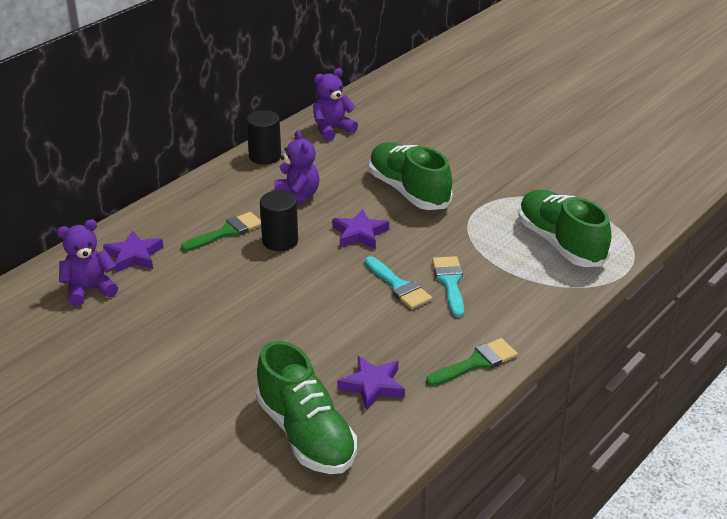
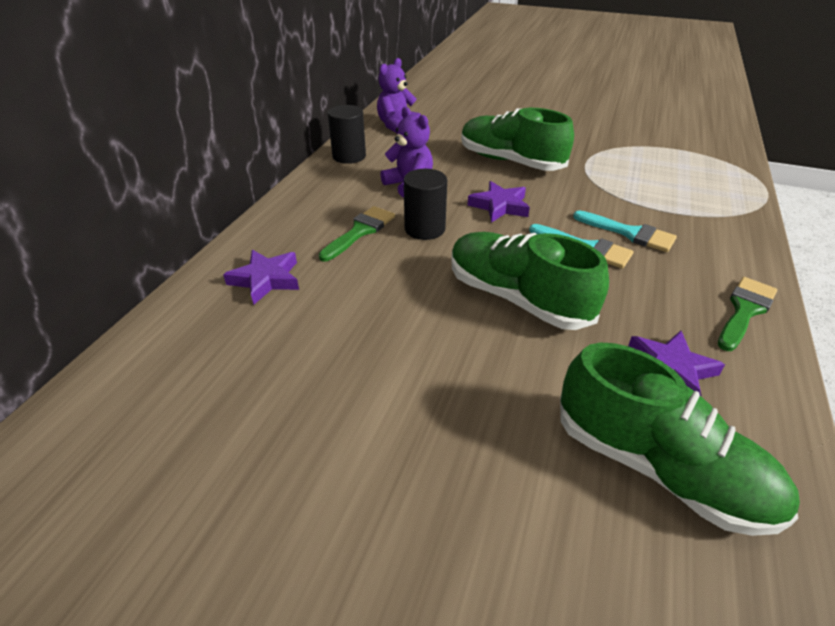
camera: 20 degrees left, 5 degrees up
purple teddy bear [57,219,118,306] -> none
turquoise brush [432,256,464,317] -> turquoise brush turned 150 degrees clockwise [573,210,677,252]
green shoe [518,189,611,267] -> green shoe moved to [451,232,609,330]

